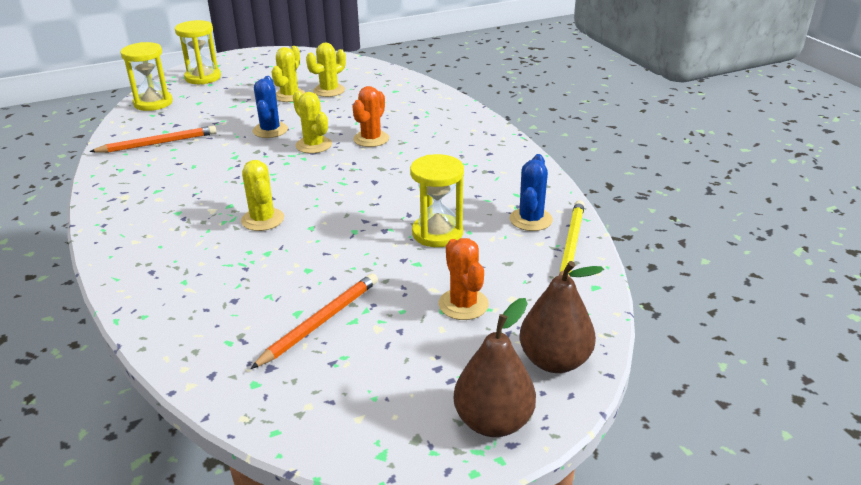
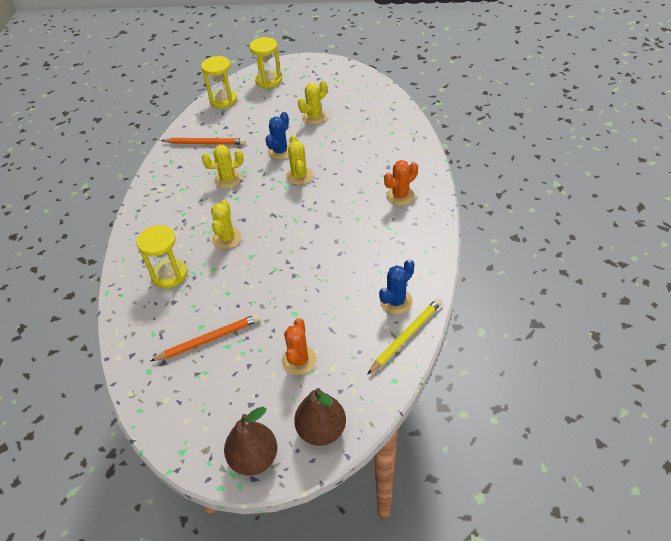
camera: 30 degrees right, 15 degrees up
yellow cactus [306,43,346,97] -> yellow cactus moved to [201,145,244,189]
orange cactus [352,86,389,147] -> orange cactus moved to [384,160,418,206]
yellow hourglass [410,154,464,247] -> yellow hourglass moved to [137,225,187,288]

